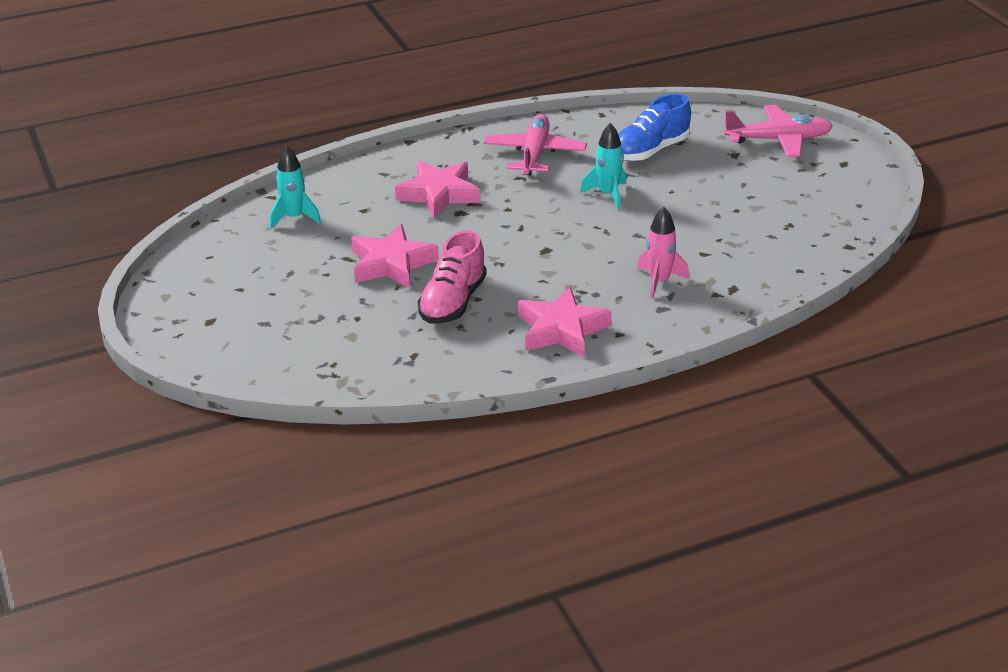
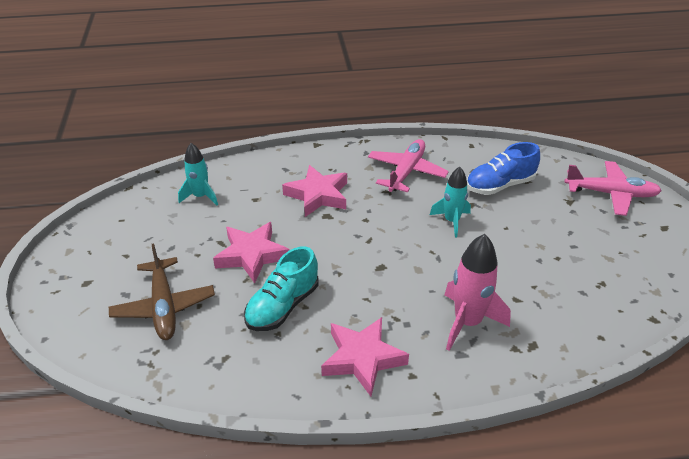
camera: 15 degrees right, 5 degrees up
pink shoe [418,230,487,324] -> turquoise shoe [244,246,318,331]
pink rocket [637,207,690,299] -> pink rocket [445,234,511,351], size x1.51
none -> brown plane [109,243,215,340]

